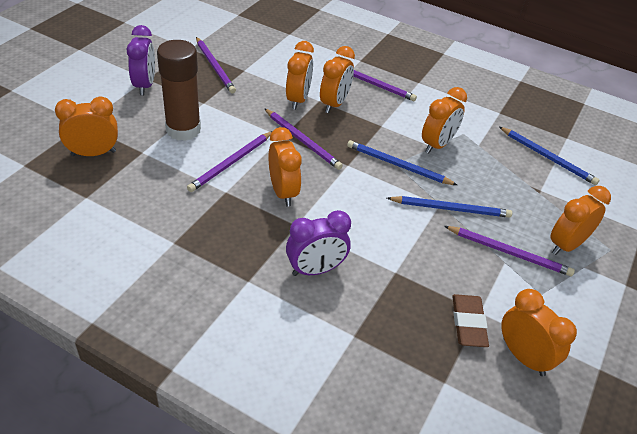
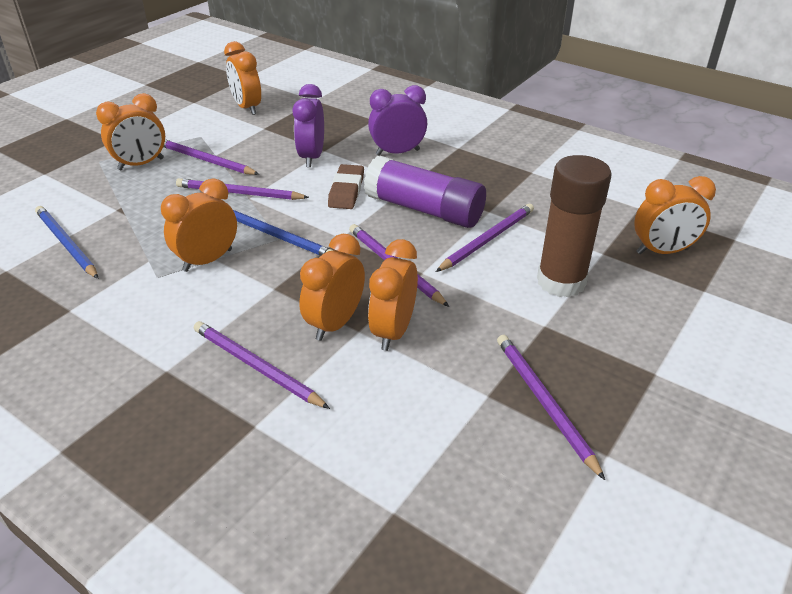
camera: 170 degrees left, 5 degrees down
purple clock [127,25,155,95] -> purple clock moved to [293,84,324,167]
orange clock [268,127,302,207] -> purple glue stick [364,156,486,228]
blue pencil [387,196,512,218] -> purple pencil [176,178,309,200]
brown eraser [452,294,489,347] -> brown eraser moved to [328,164,364,209]

